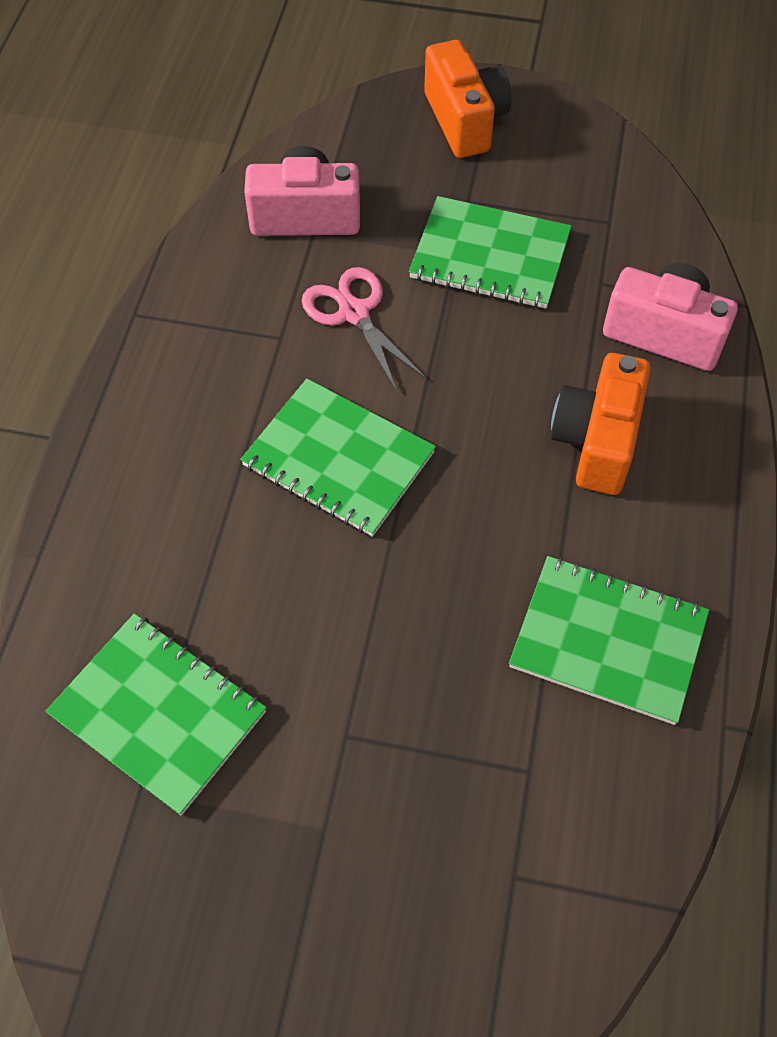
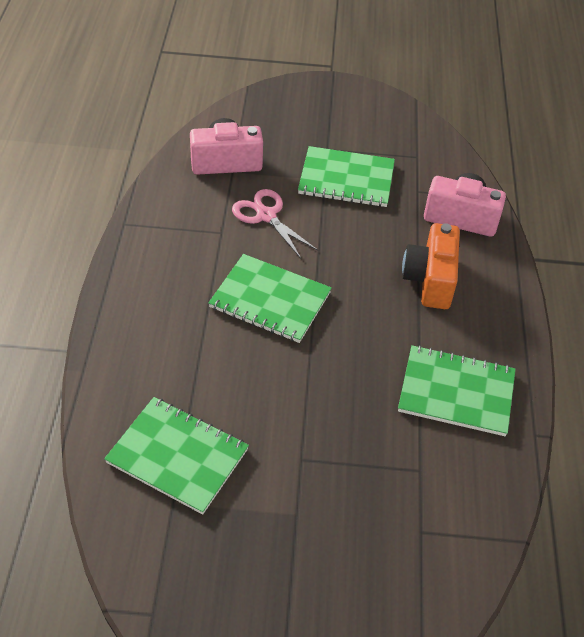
camera: 10 degrees left, 10 degrees down
orange camera [424,40,511,158] -> none

